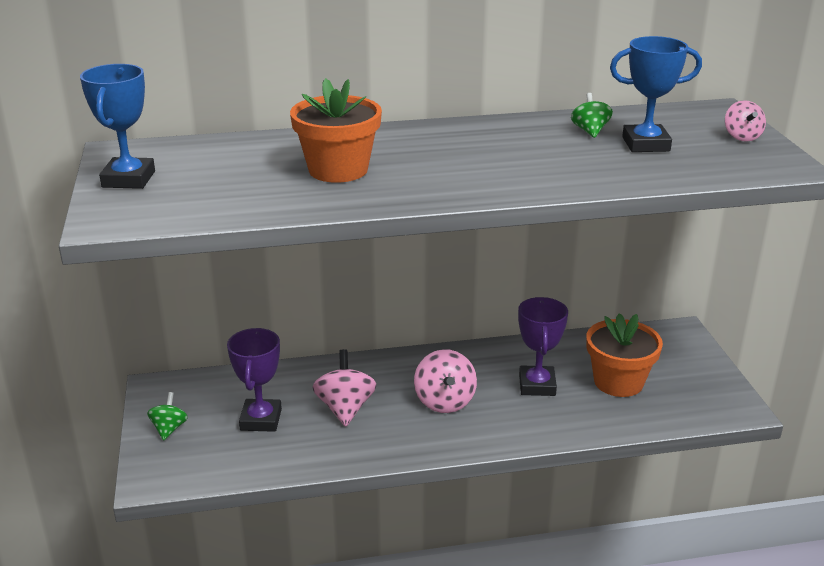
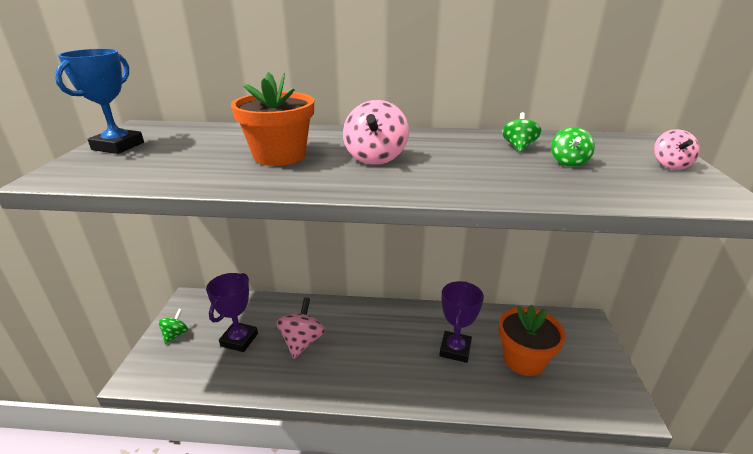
camera: 15 degrees right, 0 degrees up
pink spinning top [414,349,477,413] -> pink spinning top moved to [343,100,409,165]
blue trophy [610,36,702,152] -> green spinning top [551,127,595,167]

